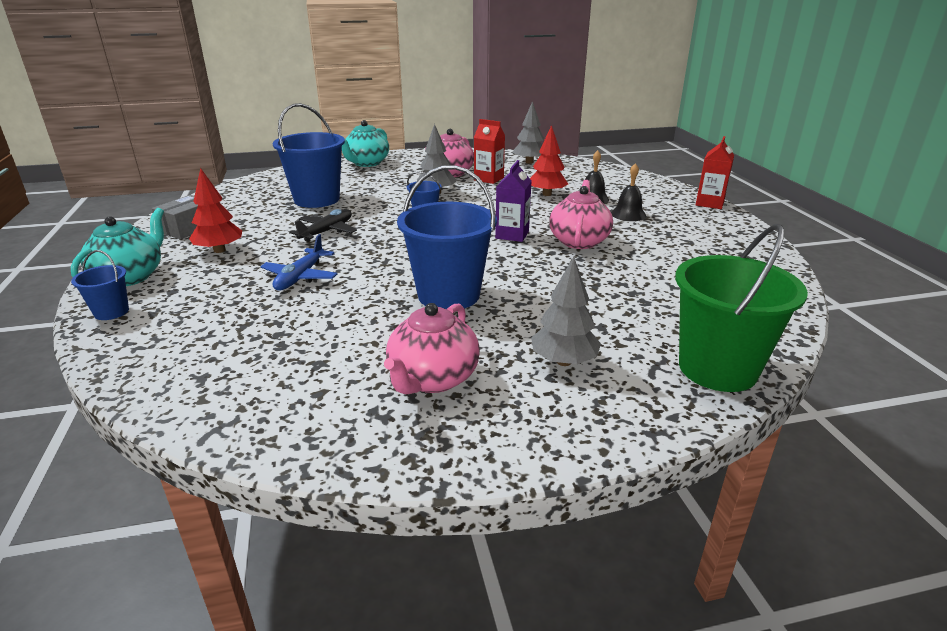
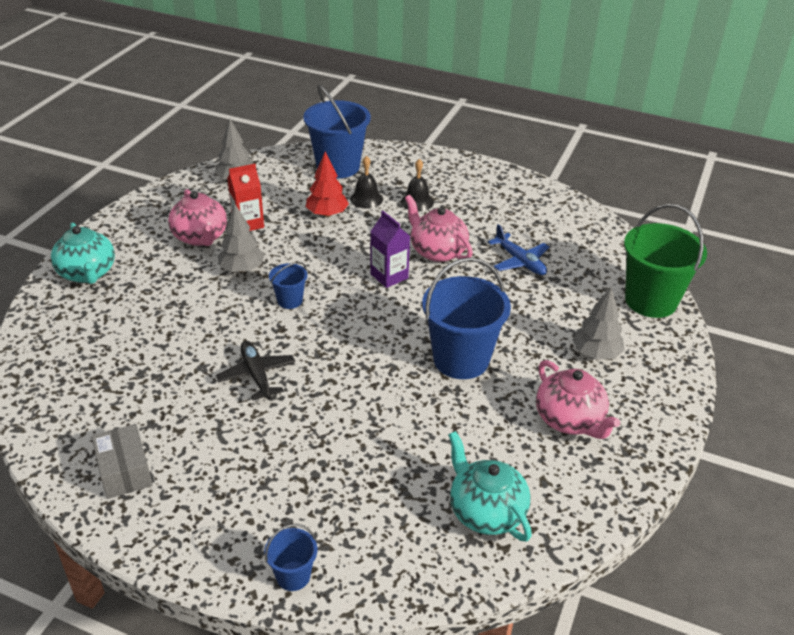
camera: 55 degrees left, 10 degrees up
turquoise teapot [71,208,164,286] -> turquoise teapot moved to [448,431,532,542]
red tree [189,168,242,253] -> none
blue plane [260,234,338,291] -> blue plane moved to [488,224,550,275]
blue bucket [273,103,345,208] -> blue bucket moved to [303,85,371,178]
red carton [696,136,734,209] -> none

